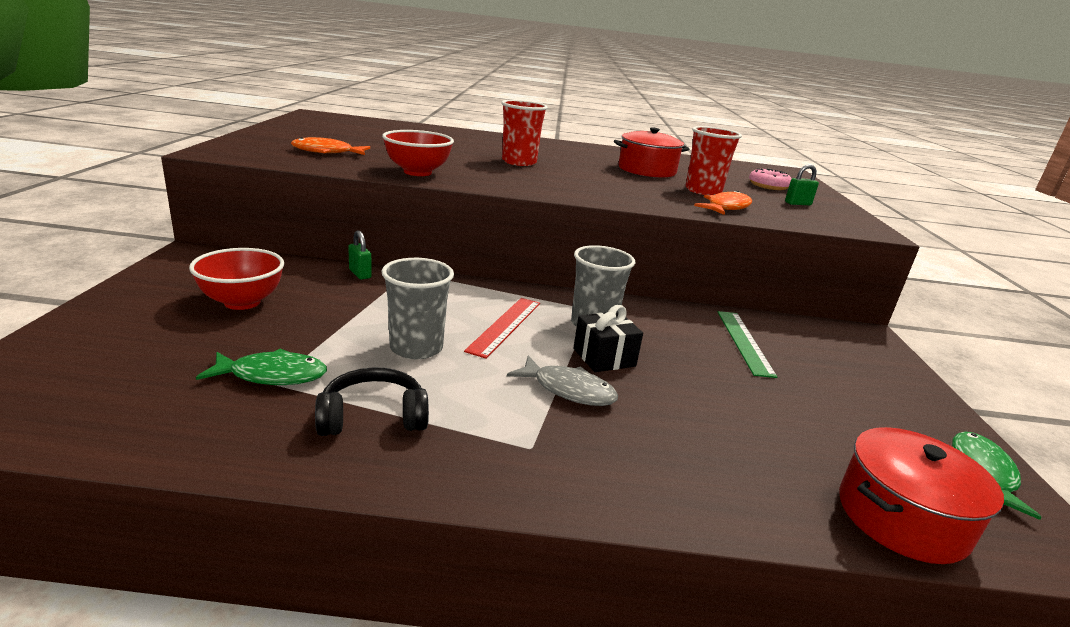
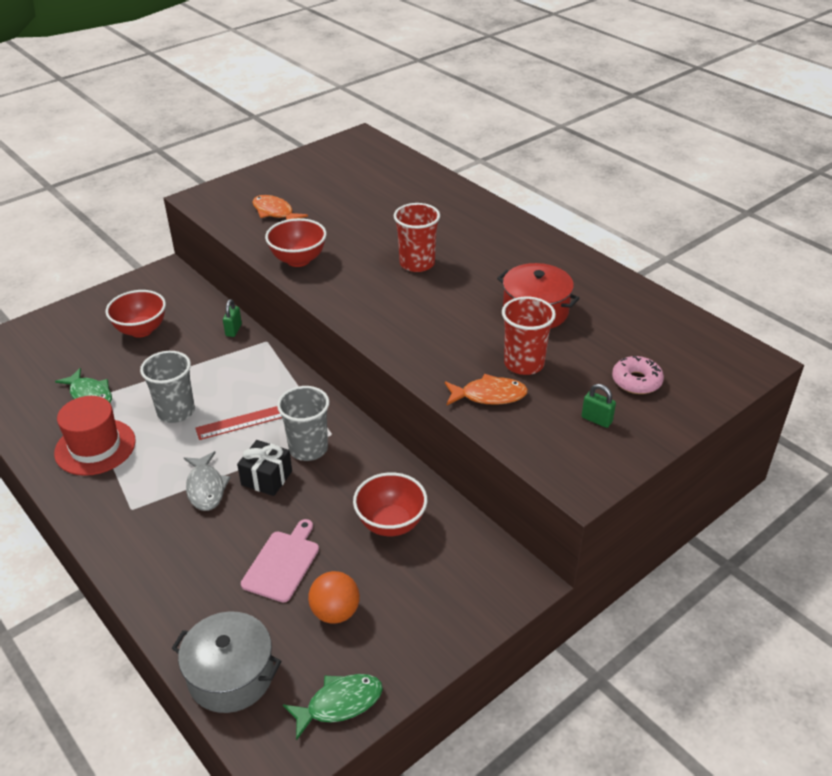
camera: 50 degrees right, 15 degrees up
black headphones [315,367,429,436] -> red hat [54,396,136,476]
green ruler [718,311,777,378] -> red bowl [353,472,427,536]
red pot [839,427,1004,564] -> grey pot [171,612,281,713]
none -> pink cutting board [241,519,319,603]
none -> orange ball [308,571,360,624]

